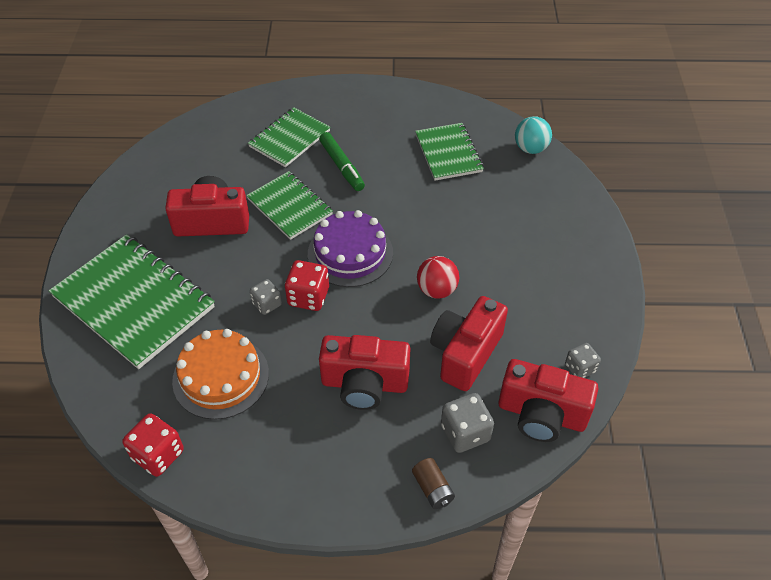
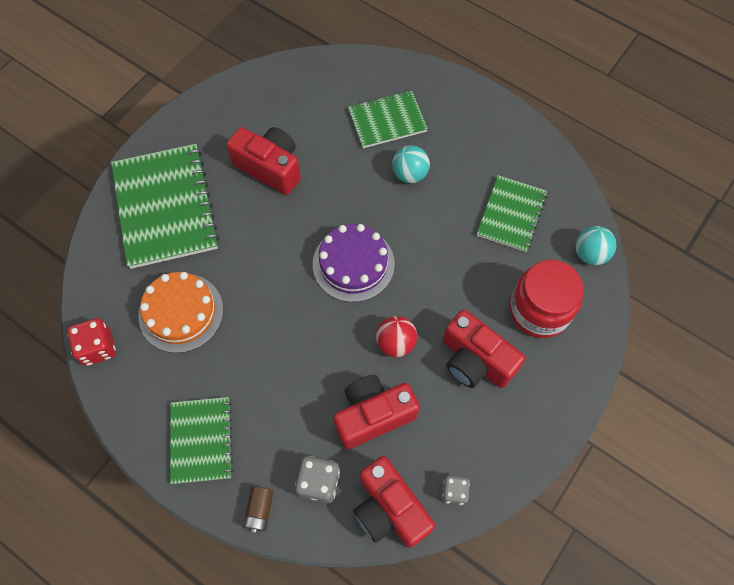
camera: 35 degrees right, 15 degrees up
green notebook [246,171,333,240] -> green notebook moved to [170,397,233,484]
grey dice [250,279,282,315] -> none
red dice [285,260,329,311] -> none
green marker [319,132,365,191] -> turquoise ball [392,145,430,183]
red camera [319,335,411,410] -> red camera moved to [443,309,525,388]
none -> red jar [509,260,583,338]

